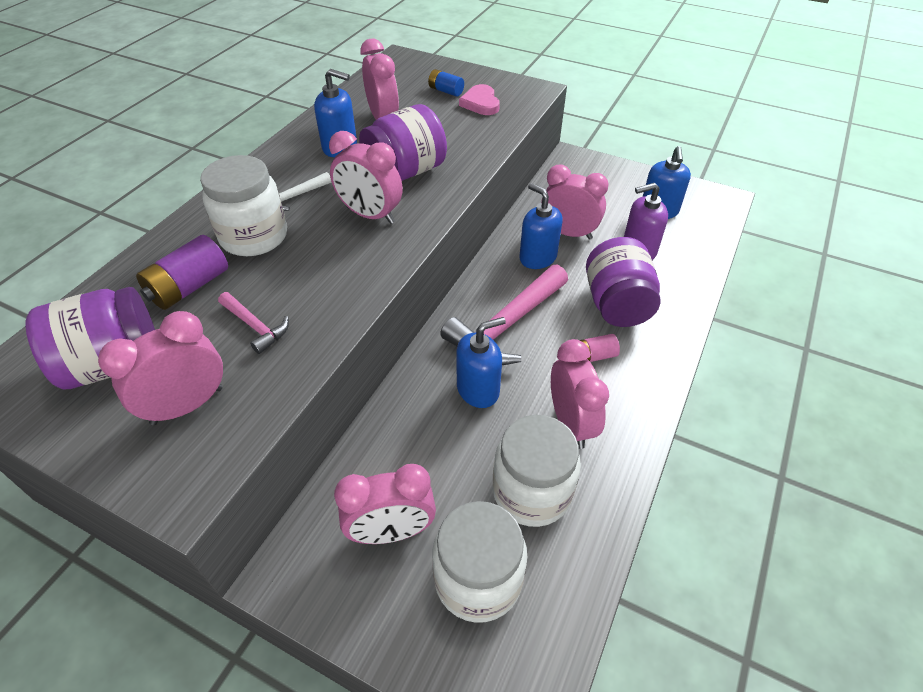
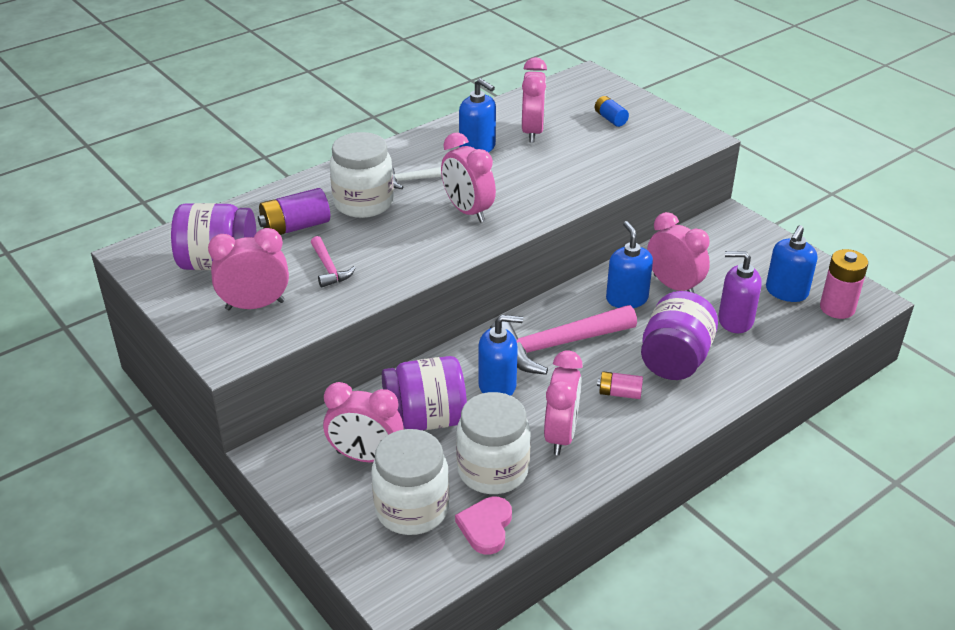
camera: 25 degrees right, 10 degrees down
purple jar [359,104,447,181] -> purple jar moved to [382,356,467,430]
pink heart [459,84,500,115] -> pink heart moved to [455,497,512,555]
none -> pink battery [820,249,868,319]

